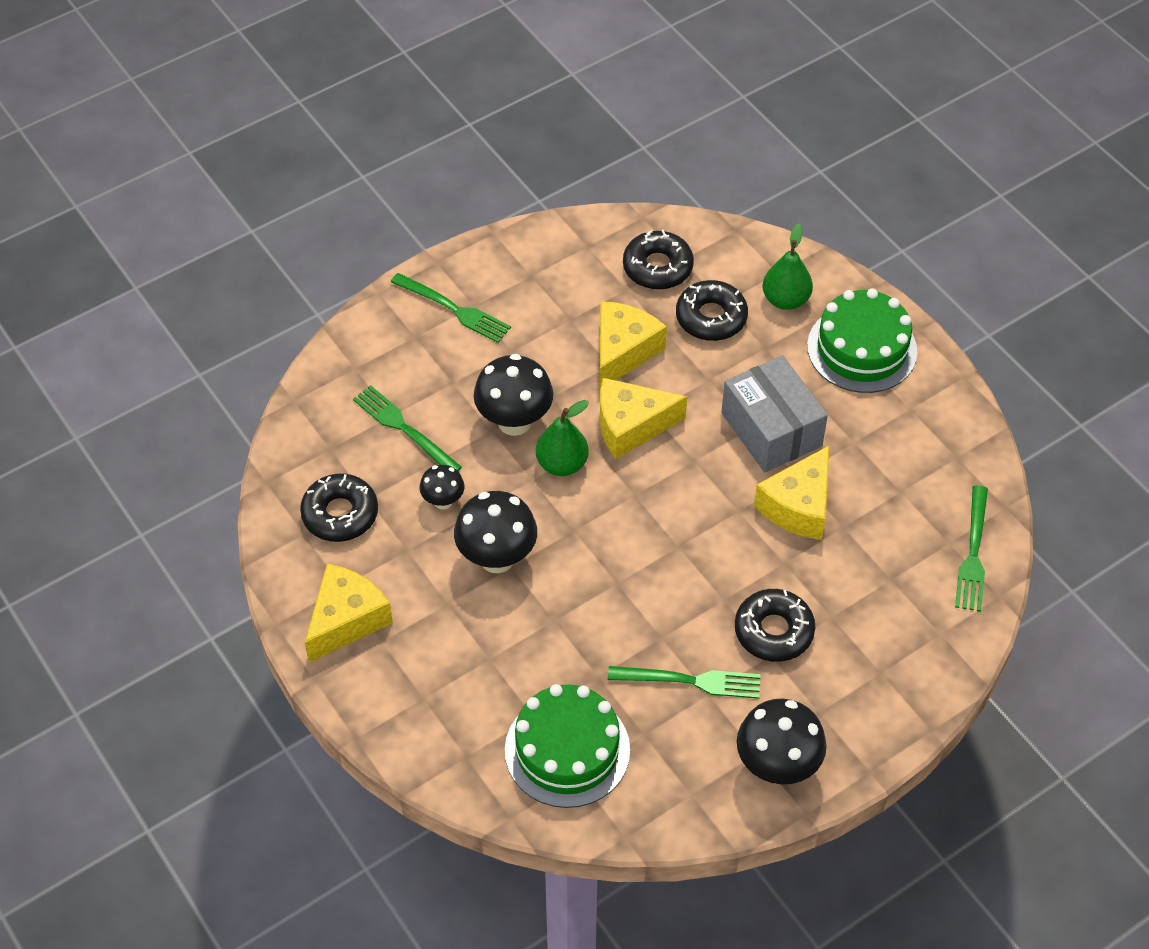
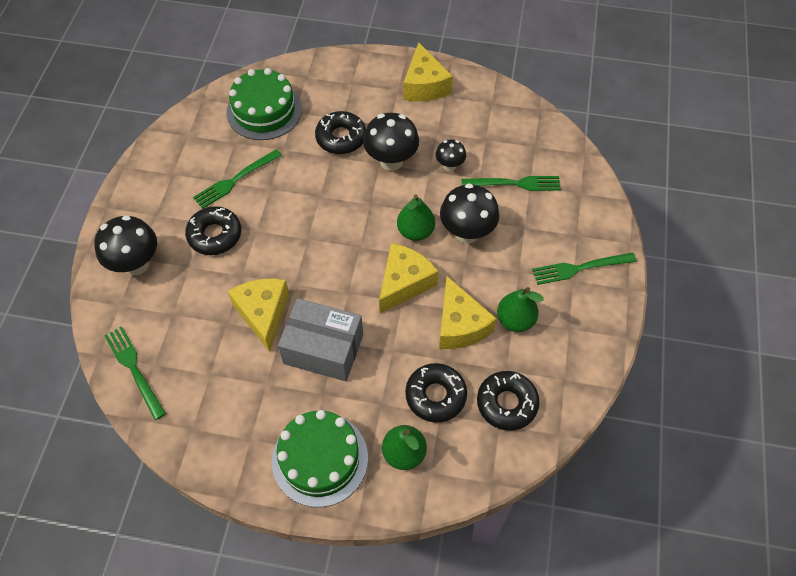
camera: 135 degrees right, 5 degrees up
black donut [300,474,378,542] -> black donut moved to [315,111,366,154]
black mushroom [737,698,827,785] -> black mushroom moved to [94,215,157,275]
none -> green pear [497,287,544,332]

